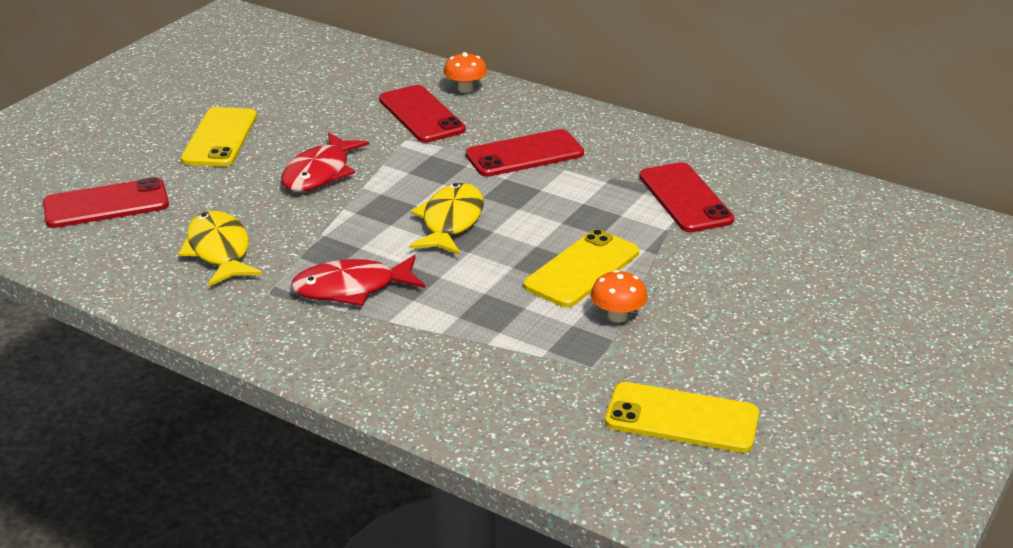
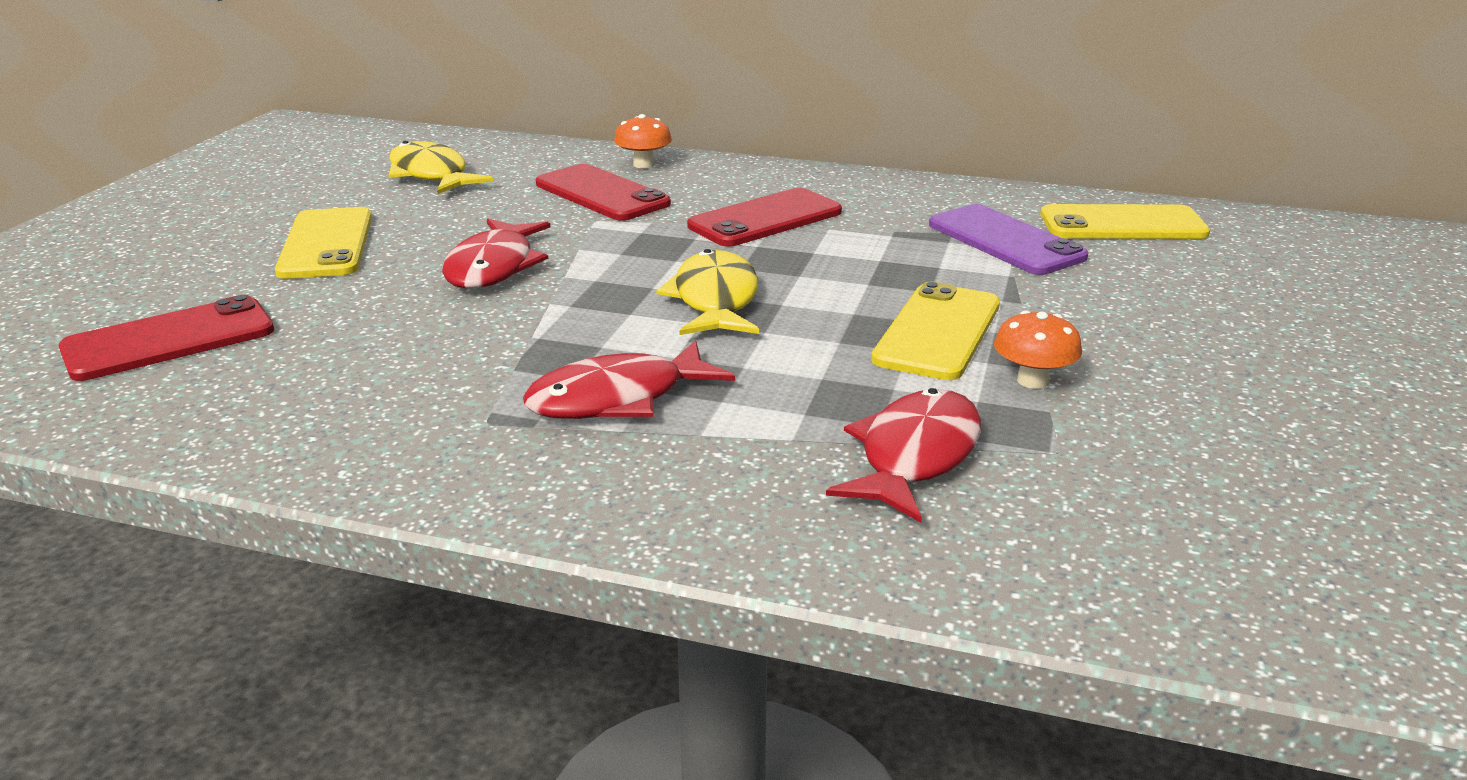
camera: 15 degrees left, 5 degrees down
yellow fish [178,211,262,286] -> yellow fish moved to [389,141,493,194]
yellow phone [605,382,759,453] -> yellow phone moved to [1040,204,1210,239]
red phone [639,162,734,232] -> purple phone [929,204,1088,275]
none -> red fish [826,388,981,523]

